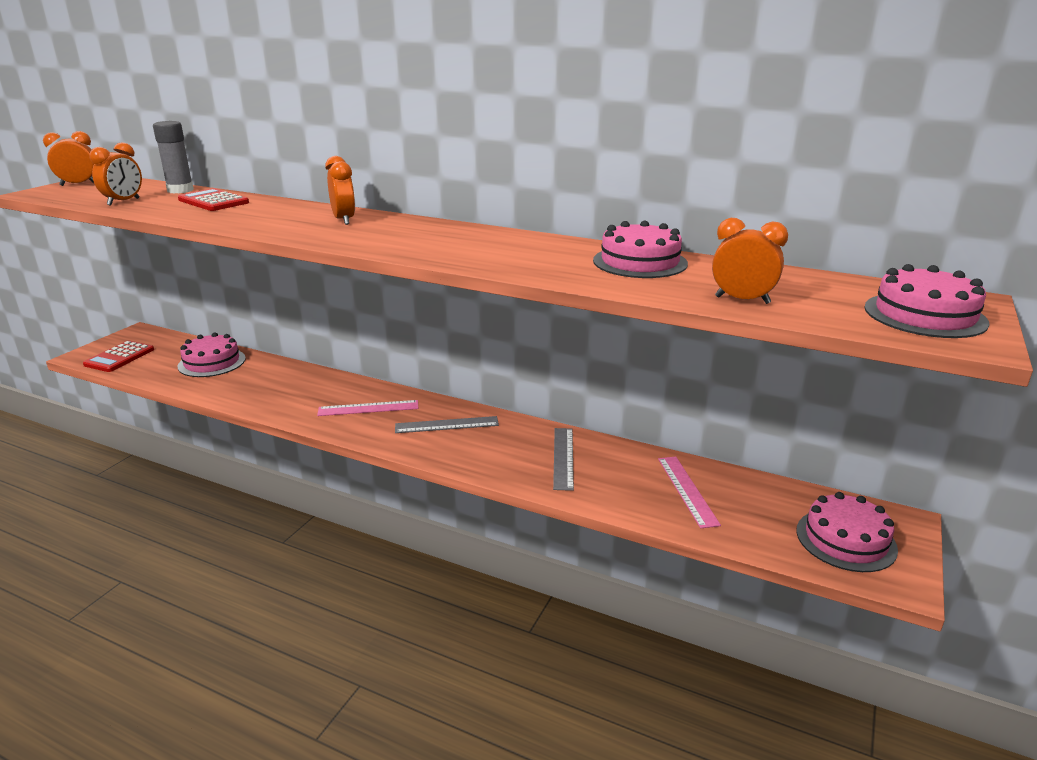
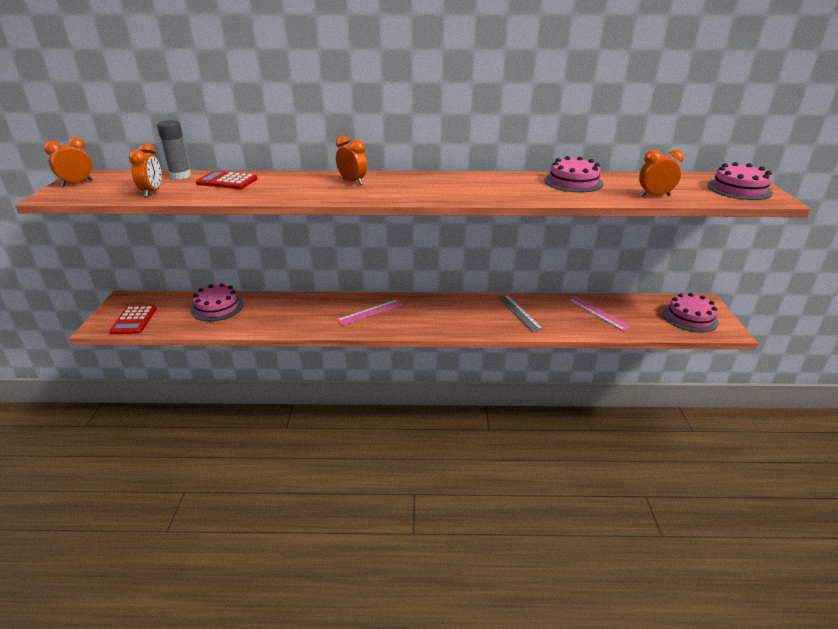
camera: 25 degrees left, 5 degrees up
grey ruler [395,416,499,433] -> none

